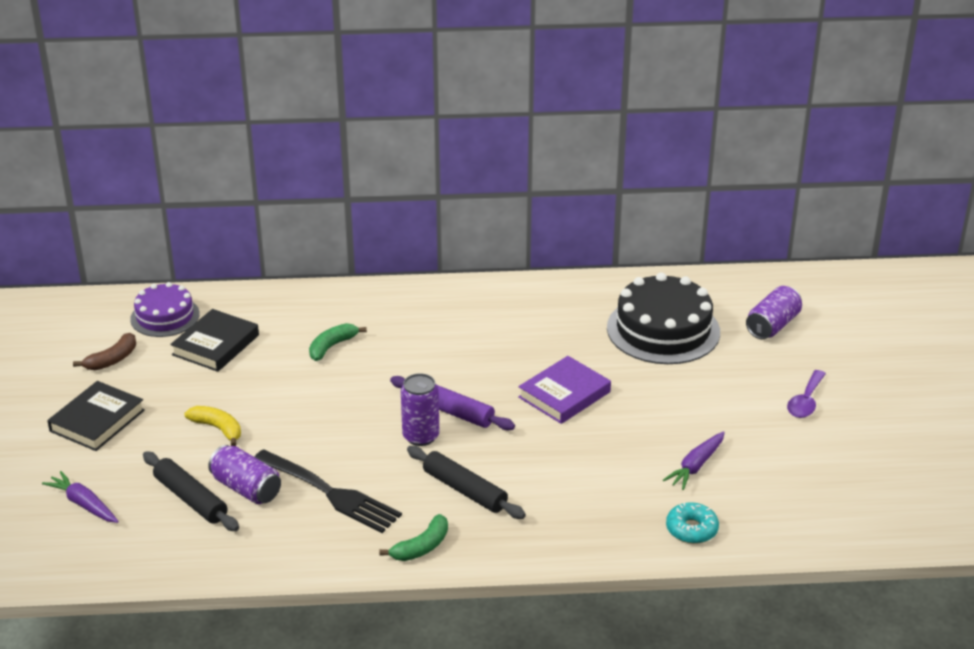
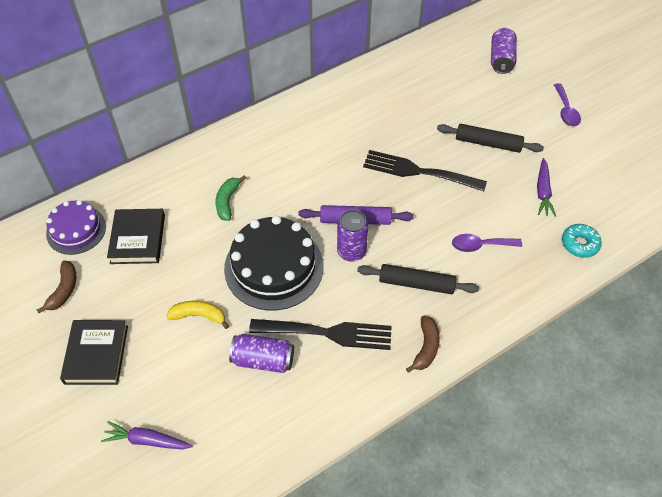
camera: 30 degrees left, 20 degrees up
black rolling pin [143,451,239,531] -> black rolling pin moved to [437,124,544,153]
green banana [379,514,448,561] -> brown banana [406,316,440,373]
purple book [518,356,611,424] -> black fork [363,150,487,191]
black cake [607,272,720,364] -> black cake moved to [224,216,324,311]
none -> purple spoon [452,234,522,252]

